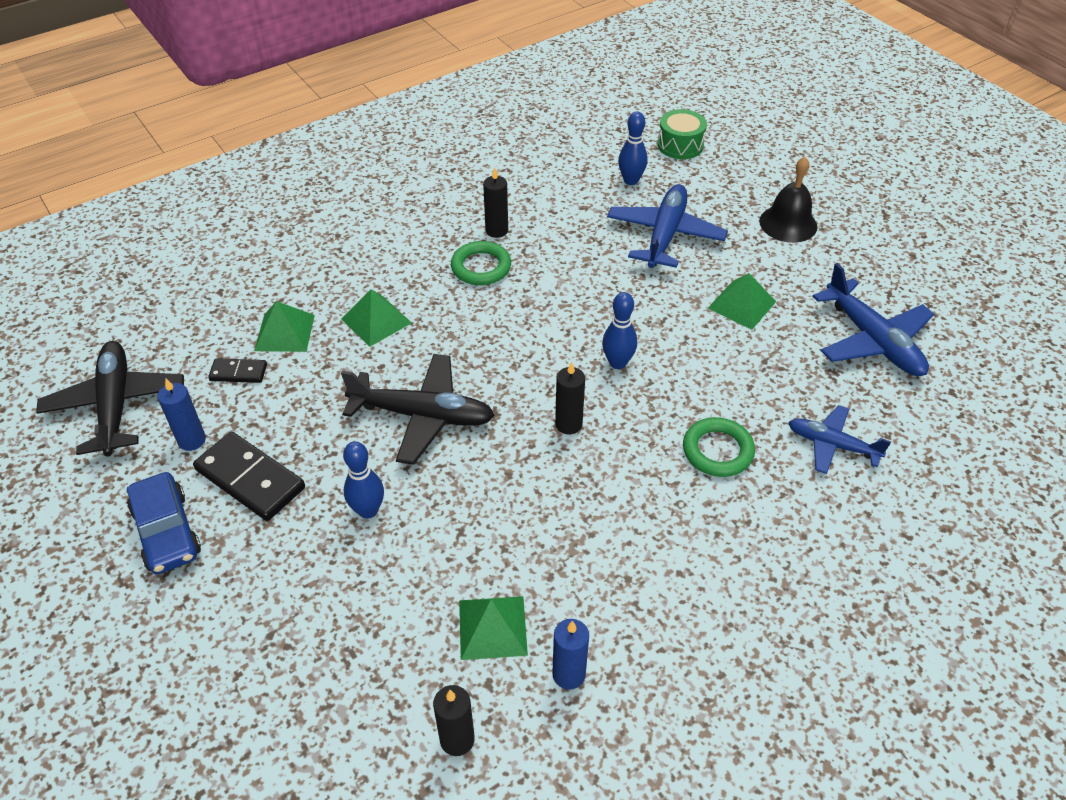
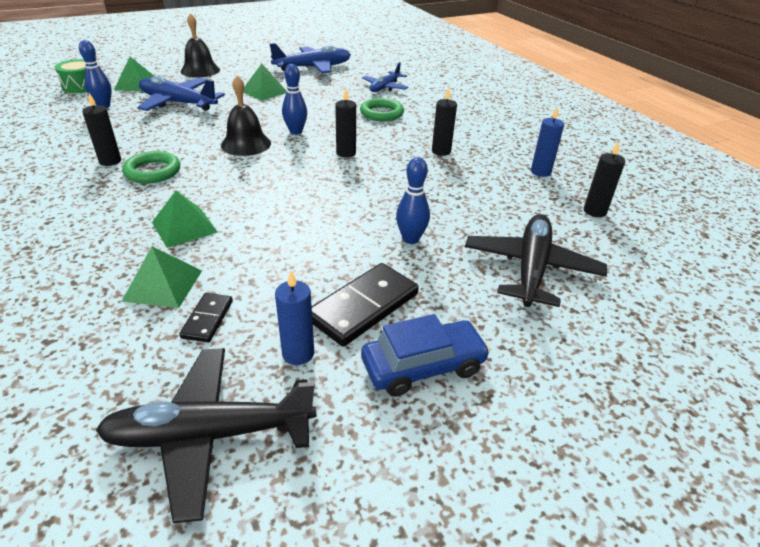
camera: 85 degrees left, 10 degrees down
black plane [341,354,495,465] -> black plane moved to [465,214,607,307]
green pyramid [459,596,528,660] -> green pyramid moved to [114,57,154,92]
none -> black bell [221,76,271,156]
none -> black candle [432,88,457,156]

